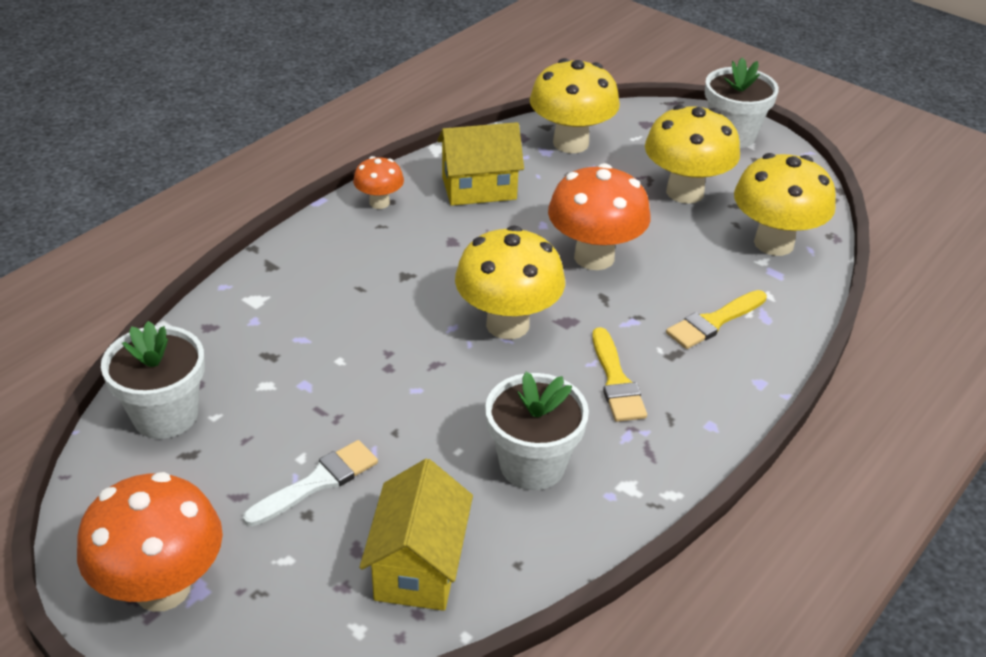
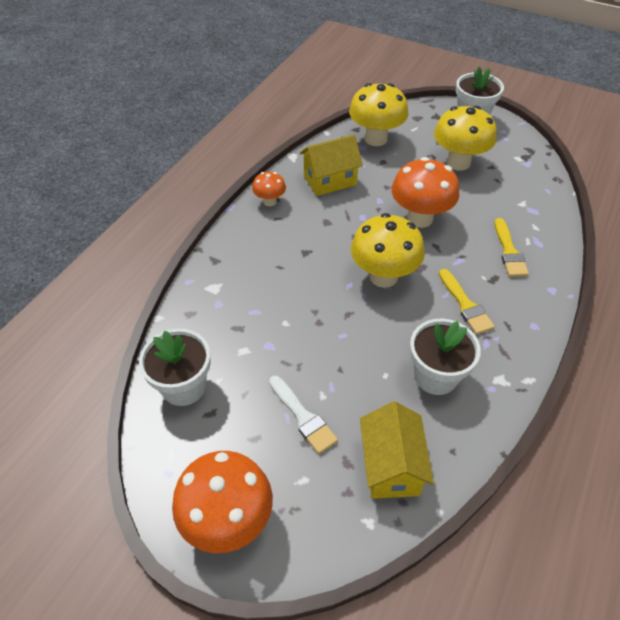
camera: 10 degrees left, 10 degrees up
white brush [243,440,378,526] -> white brush turned 105 degrees clockwise [269,376,338,454]
yellow brush [666,290,767,349] -> yellow brush turned 45 degrees counterclockwise [495,218,529,277]
yellow mushroom [734,153,836,256] -> none

